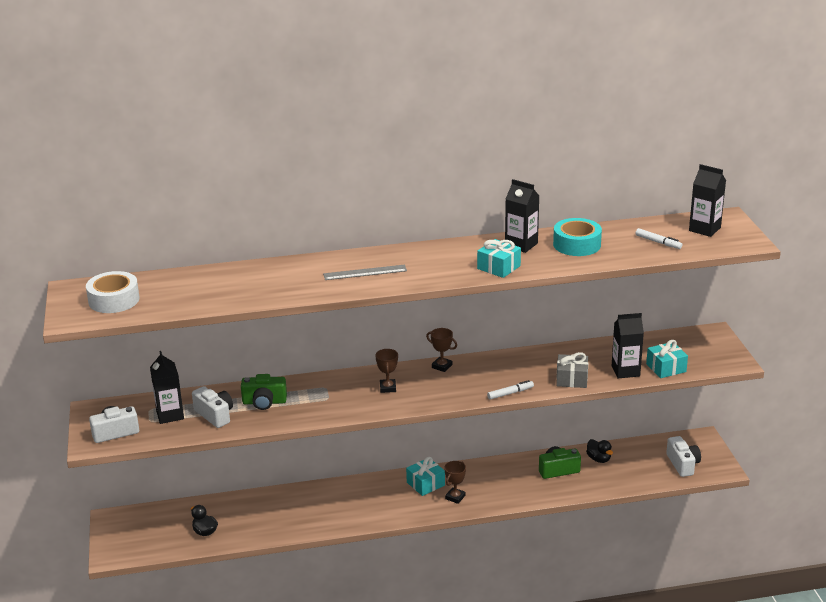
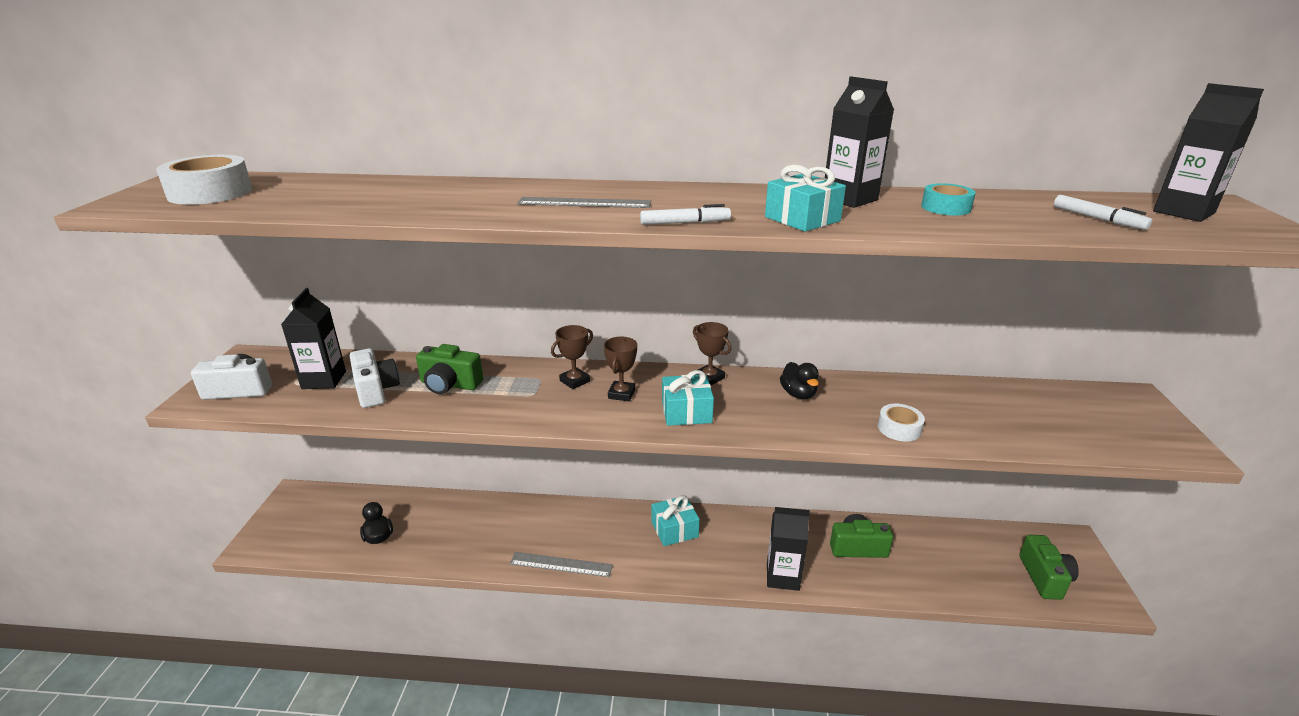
camera: 15 degrees right, 0 degrees up
brown trophy [444,461,466,504] -> brown trophy moved to [551,325,593,389]
white marker [487,380,534,400] -> white marker moved to [640,204,731,225]
turquoise tape [553,218,602,256] -> turquoise tape [921,183,976,216], size x0.59
grey gift [556,352,588,388] -> white tape [878,404,925,441]
black duck [586,439,613,463] -> black duck moved to [780,362,819,399]
black carton [612,313,644,378] -> black carton moved to [767,507,810,591]
turquoise gift [646,340,688,378] -> turquoise gift moved to [662,370,714,426]
white camera [666,436,701,477] -> green camera [1019,535,1079,600]
none -> grey ruler [510,552,613,577]

